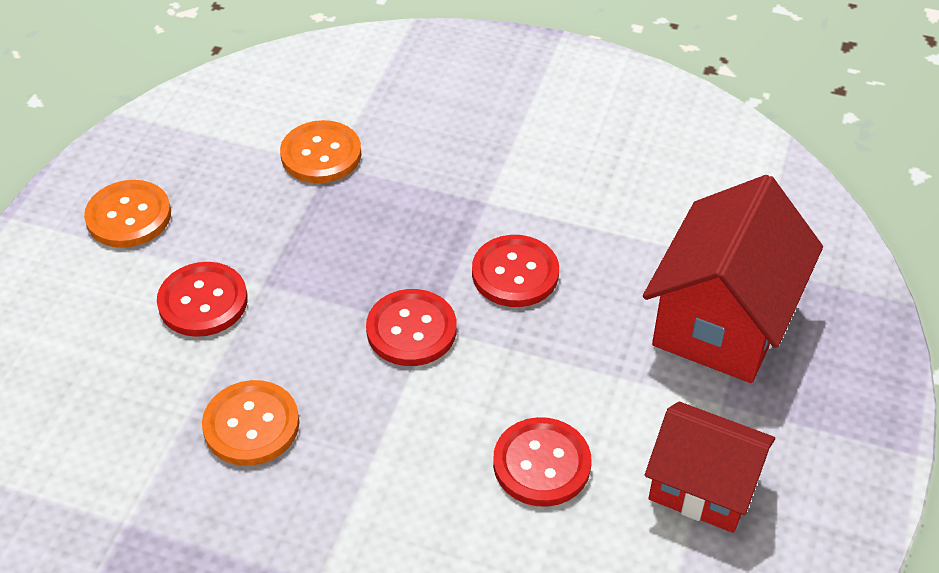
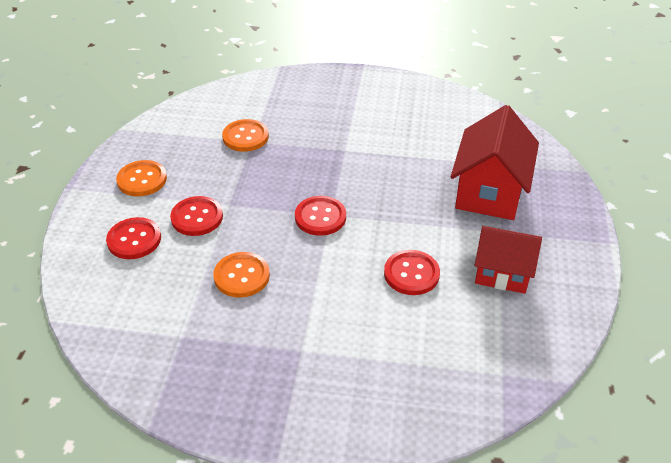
camera: 10 degrees left, 5 degrees down
red button [472,235,559,307] -> red button moved to [106,217,161,259]

